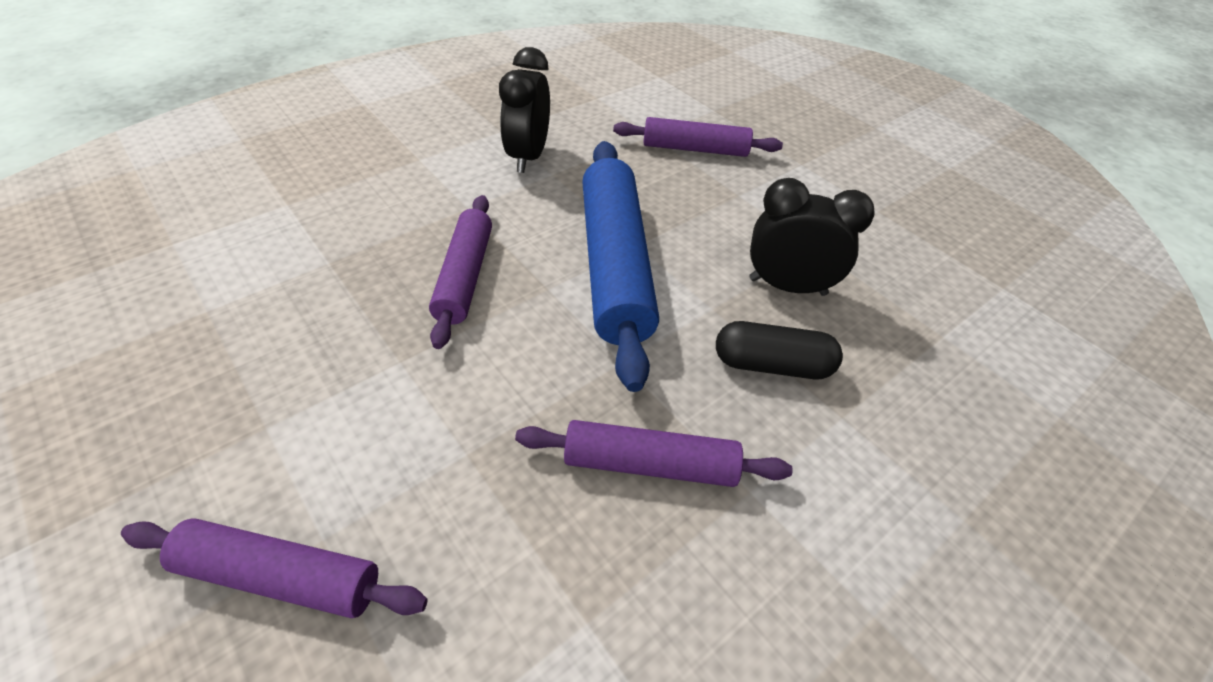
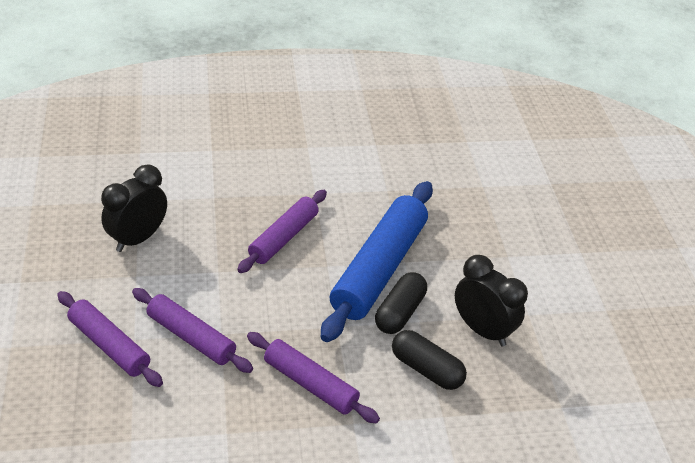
camera: 30 degrees right, 5 degrees down
black clock [499,47,550,173] -> black clock moved to [101,164,167,252]
purple rolling pin [613,117,783,157] -> purple rolling pin moved to [132,288,253,373]
none -> black capsule [375,272,427,334]

